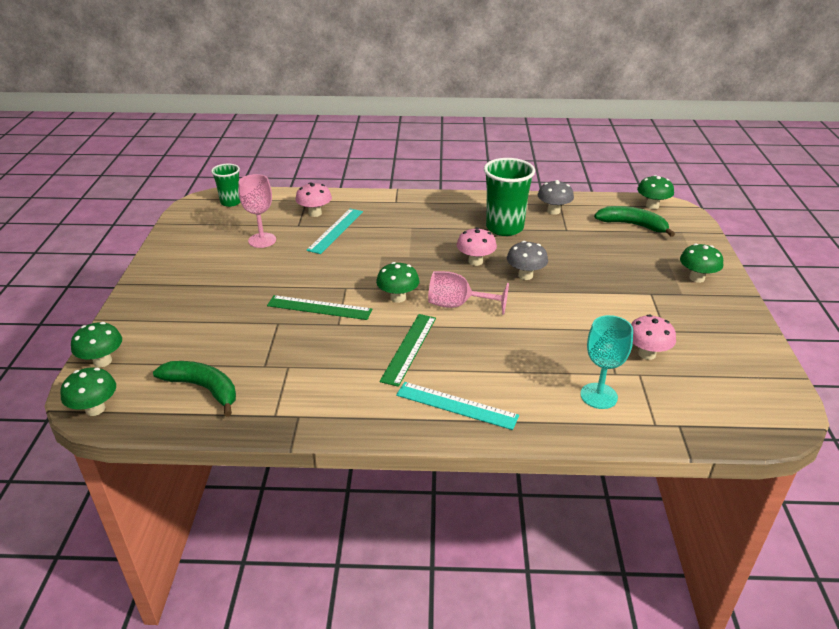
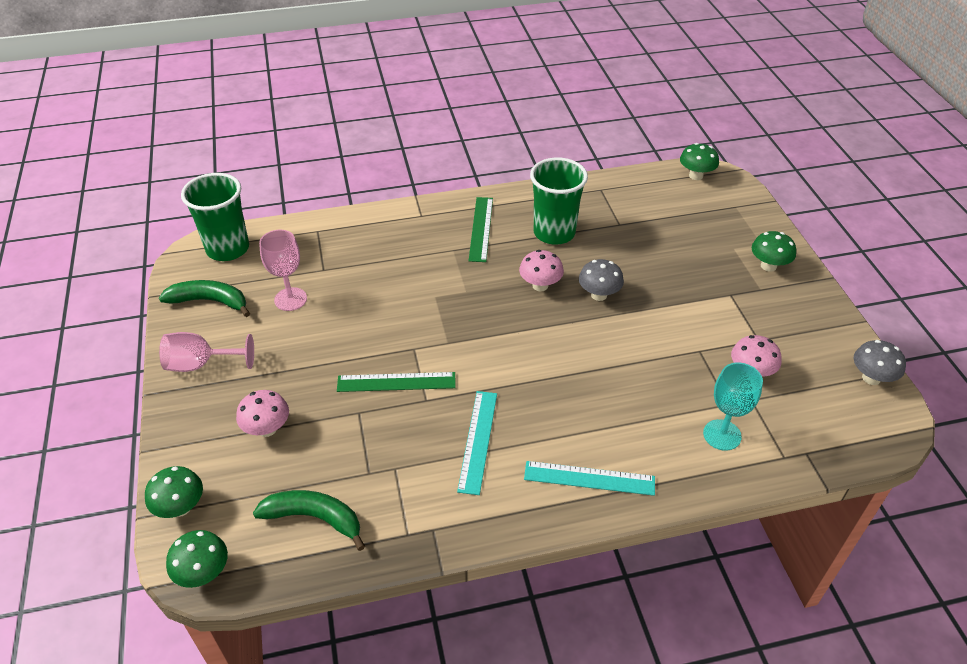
camera: 15 degrees left, 10 degrees up
green cup [211,164,240,207] -> green cup [181,173,249,261], size x1.70
pink mushroom [295,182,332,217] -> pink mushroom moved to [236,390,289,437]
turquoise ruler [306,209,363,254] -> turquoise ruler moved to [457,391,497,495]
green mushroom [376,262,419,303] -> none
green ruler [379,314,436,387] -> green ruler moved to [469,197,493,262]
pink goblet [428,271,509,315] -> pink goblet moved to [159,332,254,372]
grey mushroom [538,180,574,215] -> grey mushroom moved to [854,340,906,385]
green banana [594,206,675,237] -> green banana moved to [159,280,250,317]

